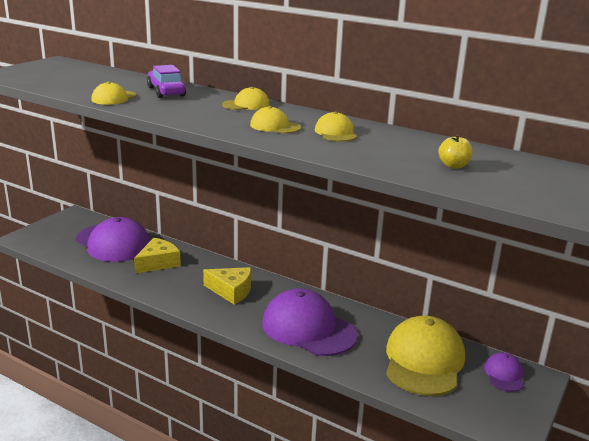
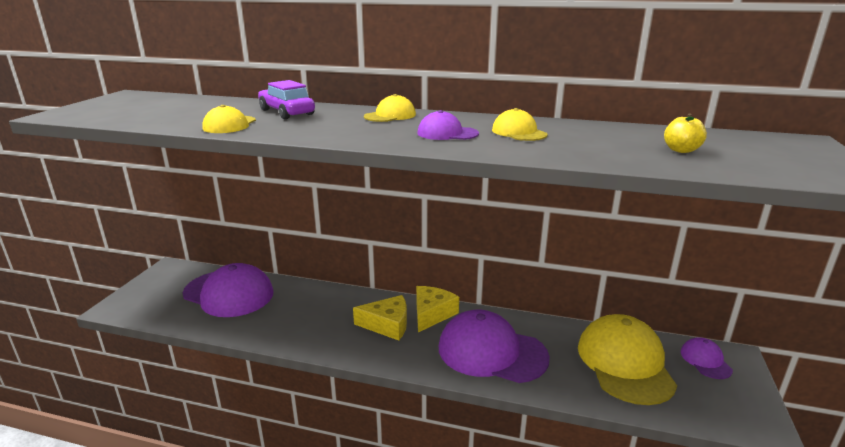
camera: 15 degrees left, 0 degrees up
yellow cheese [134,238,181,273] -> yellow cheese moved to [416,286,459,332]
yellow cap [250,106,301,133] -> purple cap [417,110,479,140]

